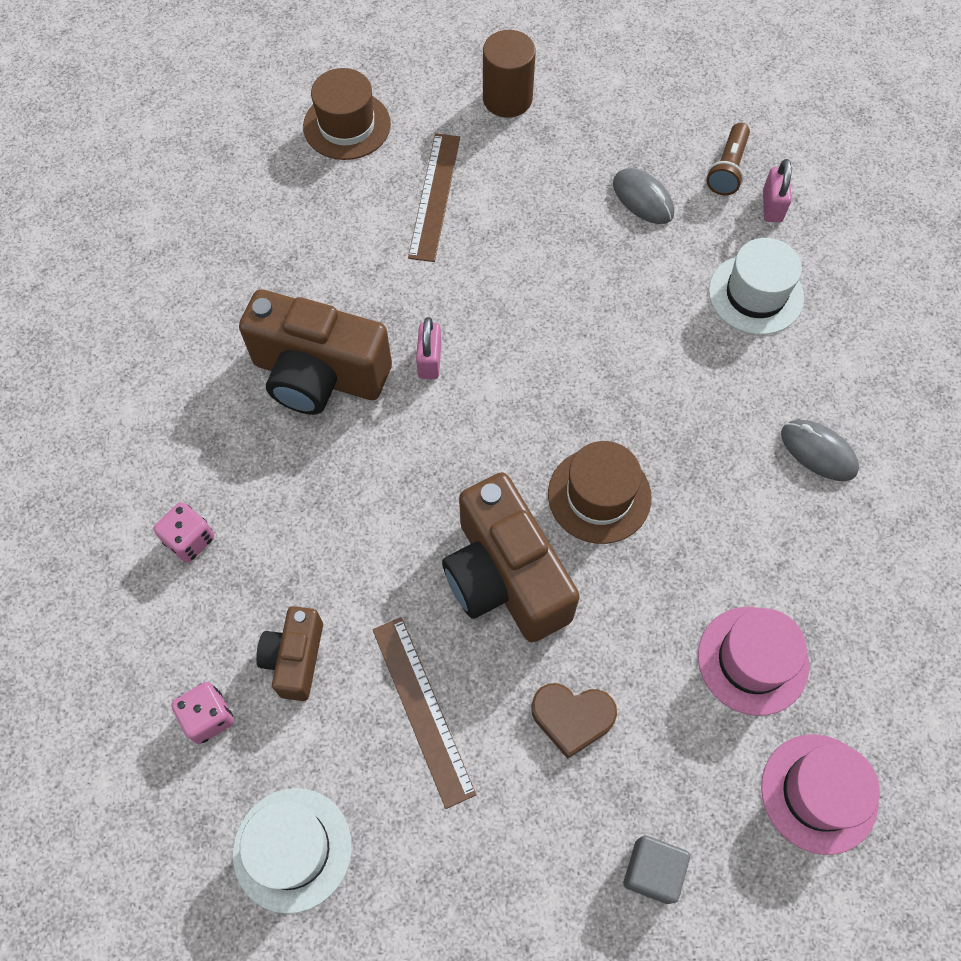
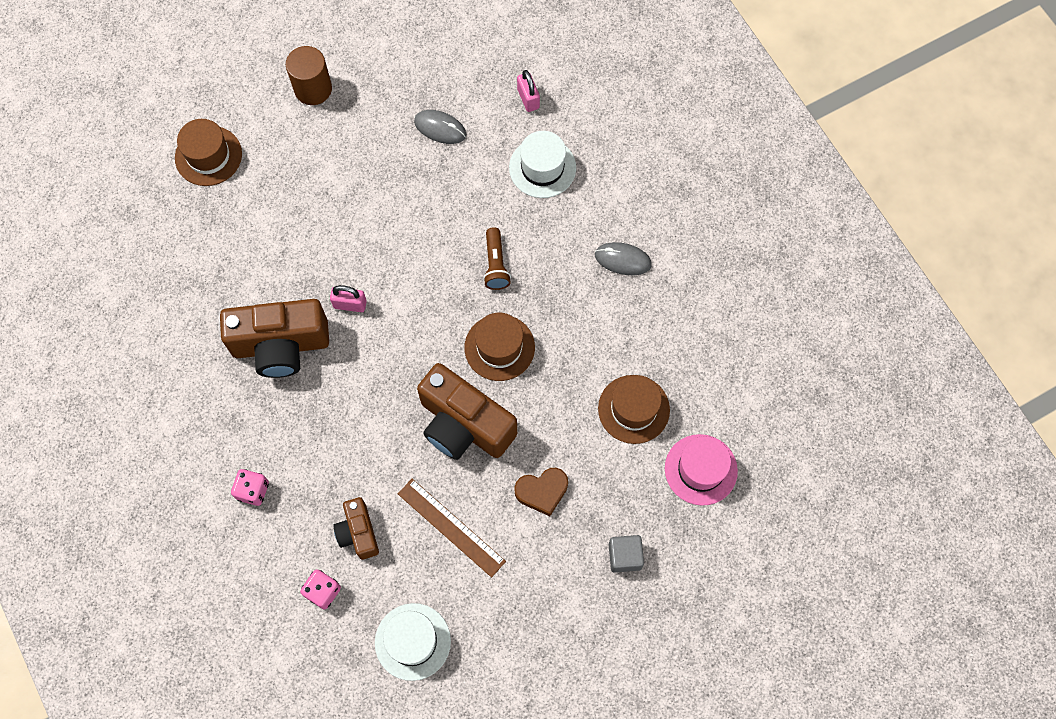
camera: 25 degrees left, 5 degrees up
brown ruler [408,133,460,262] -> none
pink padlock [416,317,442,379] -> pink padlock turned 60 degrees counterclockwise [330,285,367,312]
pink hat [698,607,809,716] -> brown hat [598,375,670,444]
brown flashlight [706,123,750,195] -> brown flashlight moved to [483,227,511,290]

